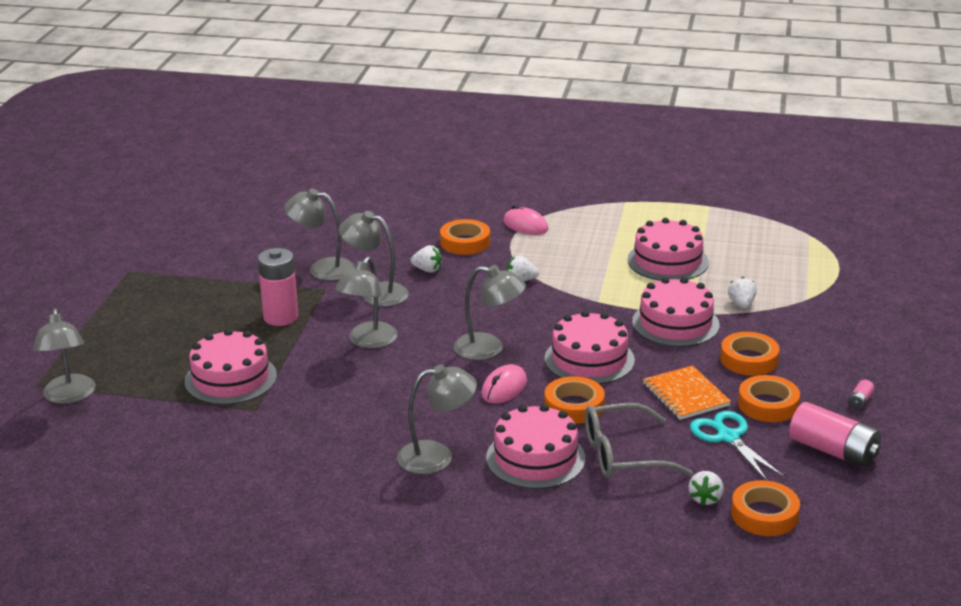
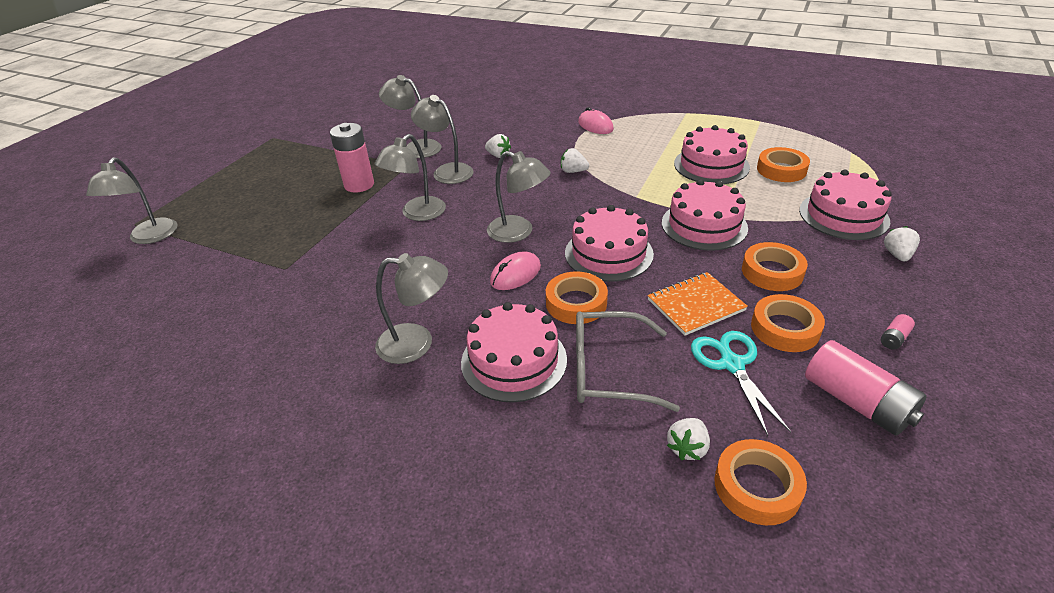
camera: 15 degrees right, 10 degrees up
pink cake [184,329,277,405] -> pink cake moved to [799,170,892,240]
orange tape [440,219,490,255] -> orange tape moved to [757,147,810,182]
orange notebook [643,365,731,420] -> orange notebook turned 75 degrees clockwise [648,272,748,336]
white strawberry [728,277,757,309] -> white strawberry moved to [884,226,920,262]

